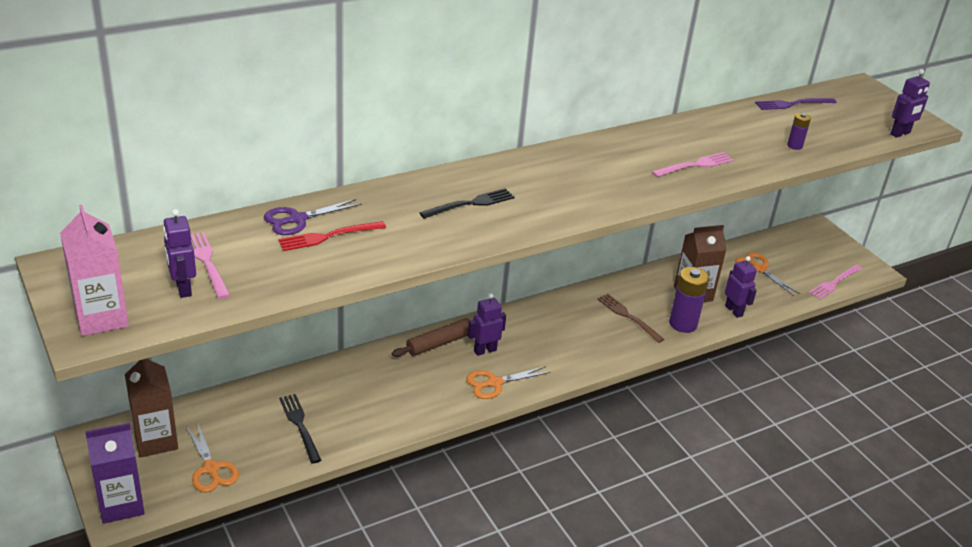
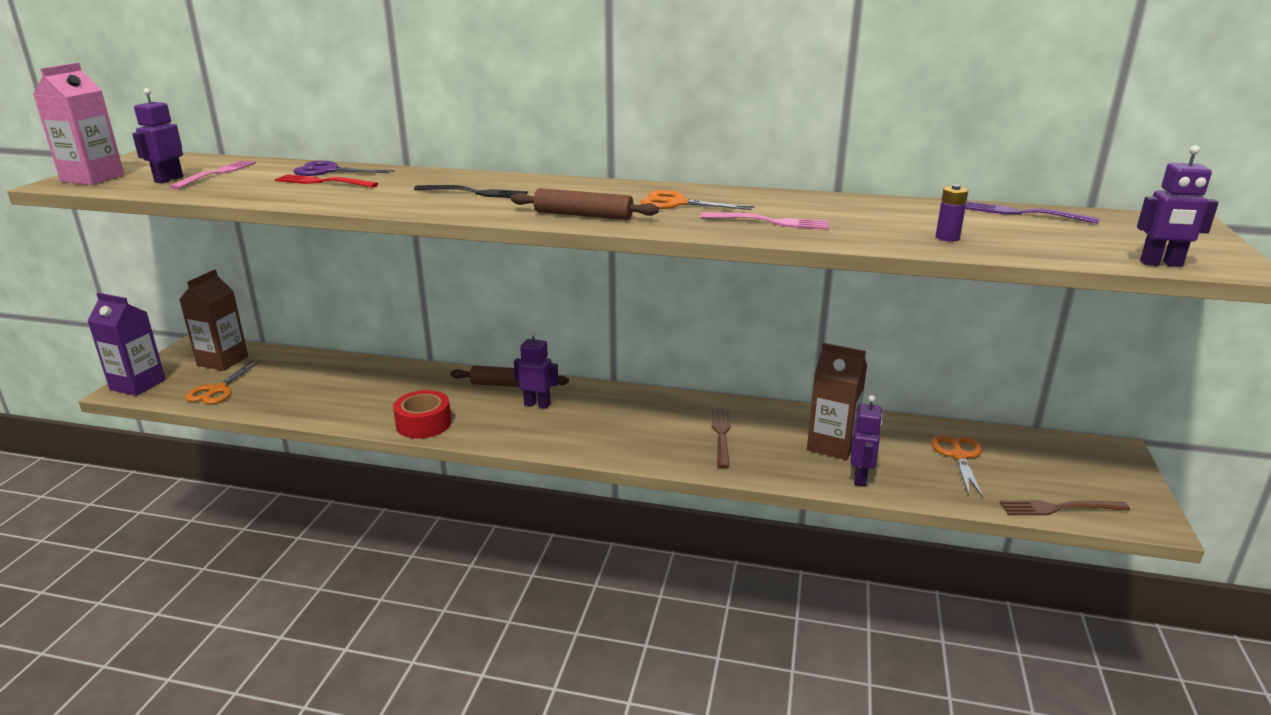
camera: 45 degrees right, 10 degrees down
black fork [279,394,321,464] -> none
orange scissors [466,366,551,399] -> orange scissors moved to [640,190,755,210]
purple battery [669,267,709,333] -> none
pink fork [808,264,862,300] -> brown fork [1000,500,1130,515]
none -> red tape [393,390,451,439]
none -> brown rolling pin [511,188,659,220]

